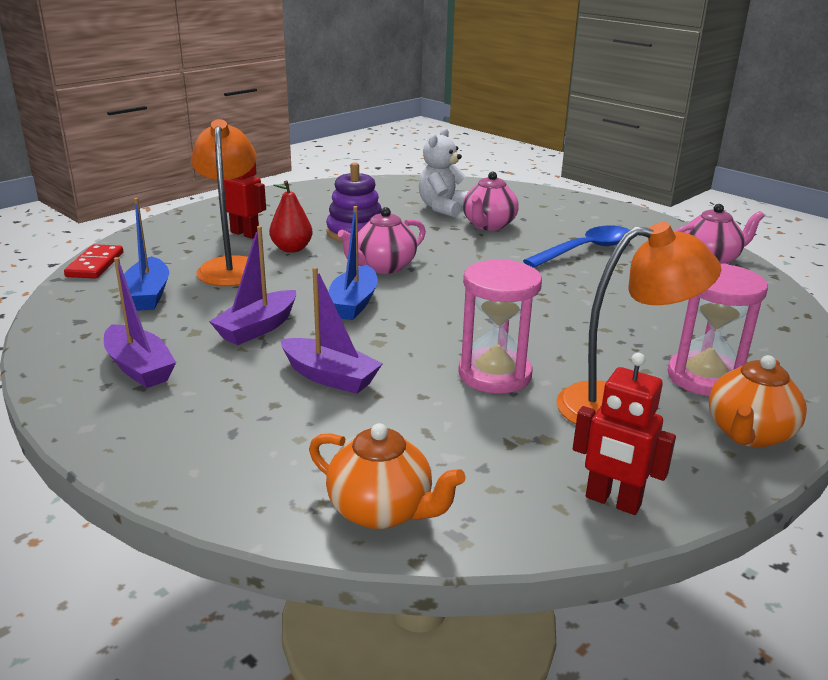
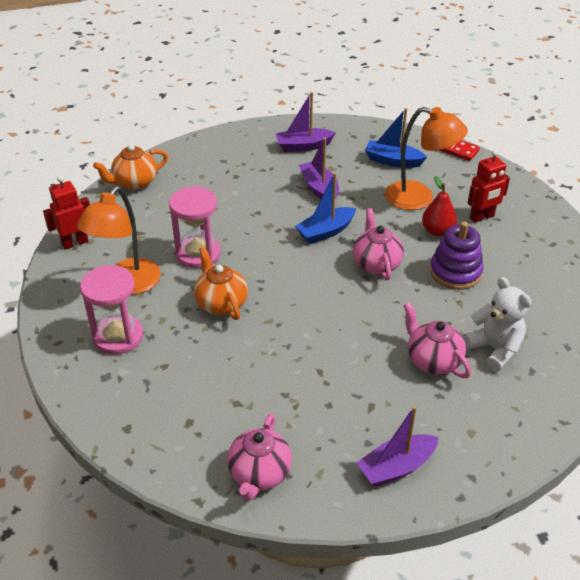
camera: 120 degrees right, 15 degrees up
purple boat [280,267,383,394] -> purple boat moved to [357,406,439,487]
blue boat [328,206,378,320] -> blue boat turned 75 degrees counterclockwise [295,173,356,244]
blue spoon [523,225,629,268] -> none
orange teapot [709,355,807,448] -> orange teapot moved to [194,247,248,320]

